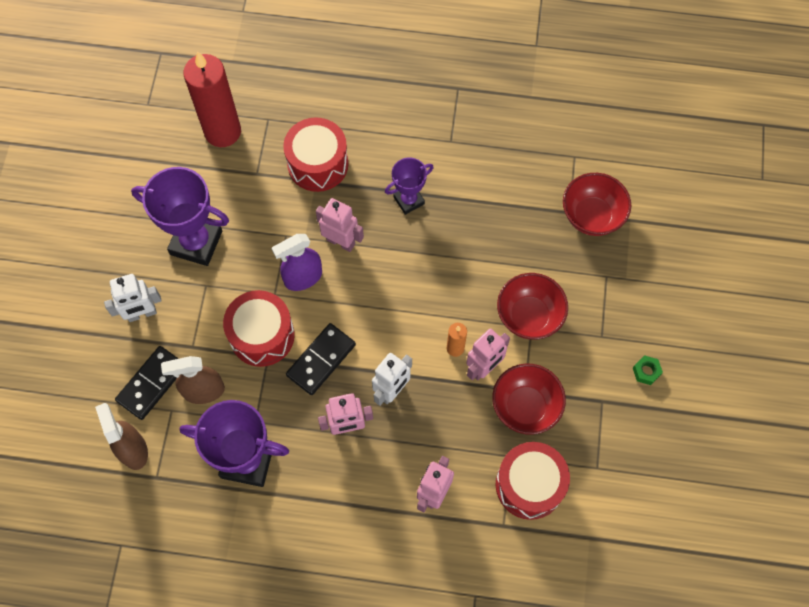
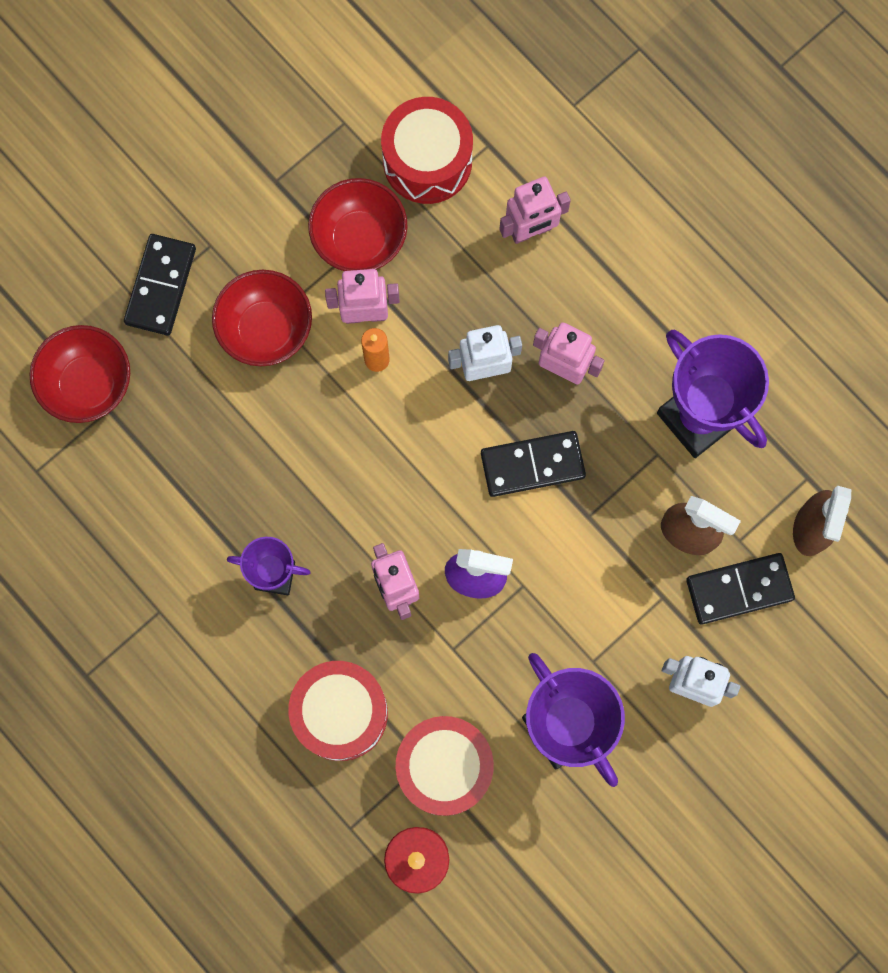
camera: 140 degrees left, 10 degrees up
red drum [223,290,295,367] -> red drum moved to [396,716,494,816]
green nut [633,355,663,385] -> none
none -> black domino [124,234,196,335]

